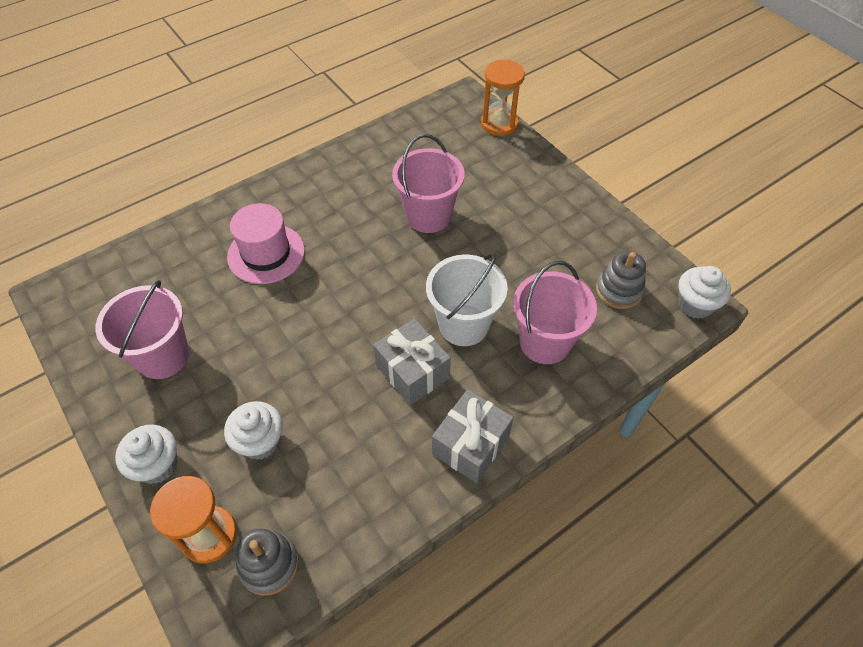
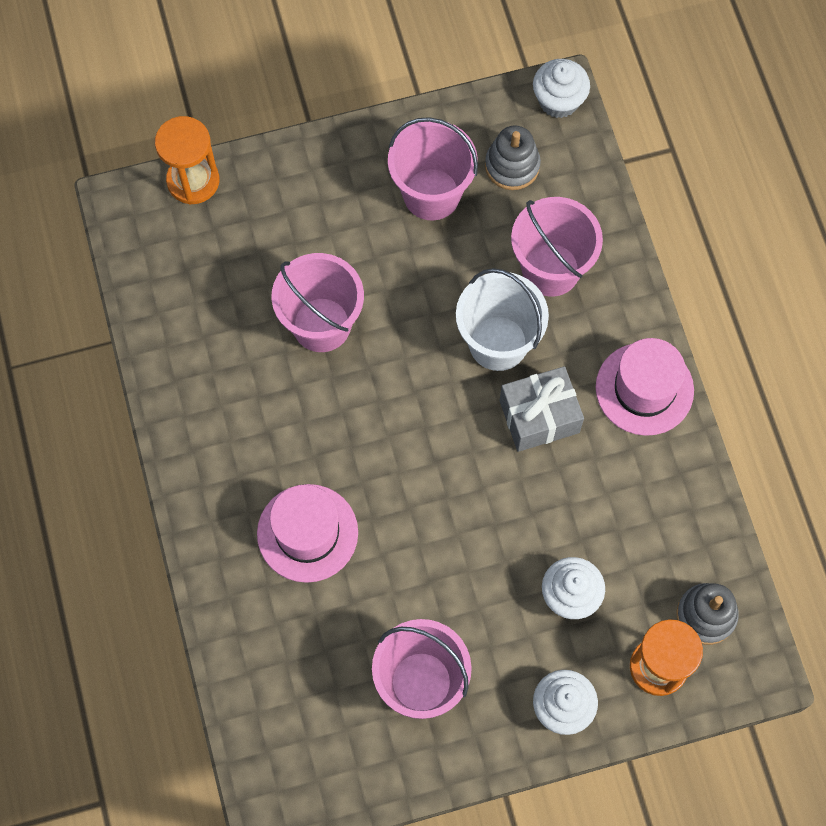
camera: 70 degrees left, 15 degrees up
grey gift [432,389,514,483] -> pink hat [596,338,694,436]
none -> pink bucket [388,117,478,220]

